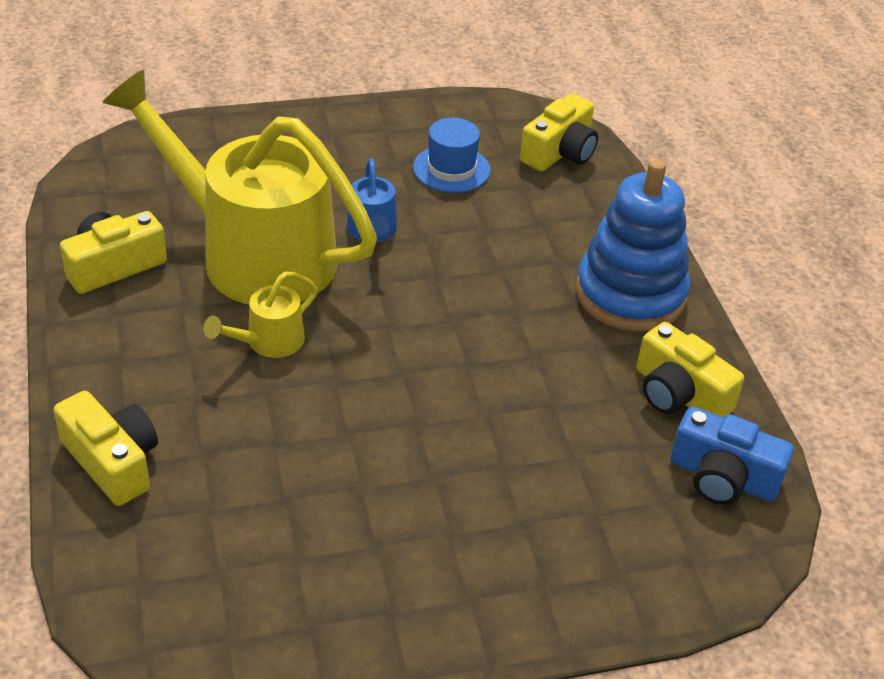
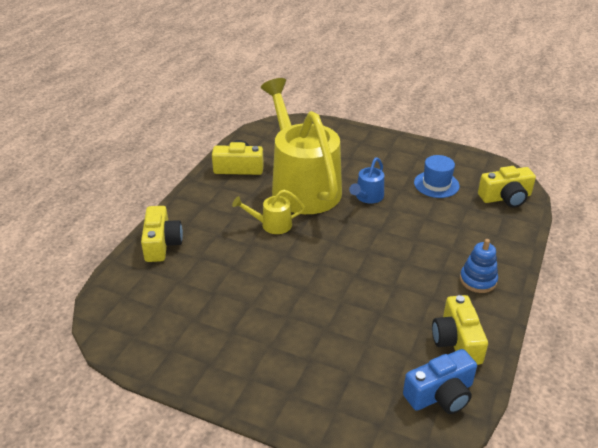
camera: 40 degrees right, 5 degrees down
blue stacking toy [576,160,690,331] -> blue stacking toy [460,239,498,293], size x0.53
blue camera [670,407,794,505] -> blue camera turned 90 degrees counterclockwise [403,349,477,414]

